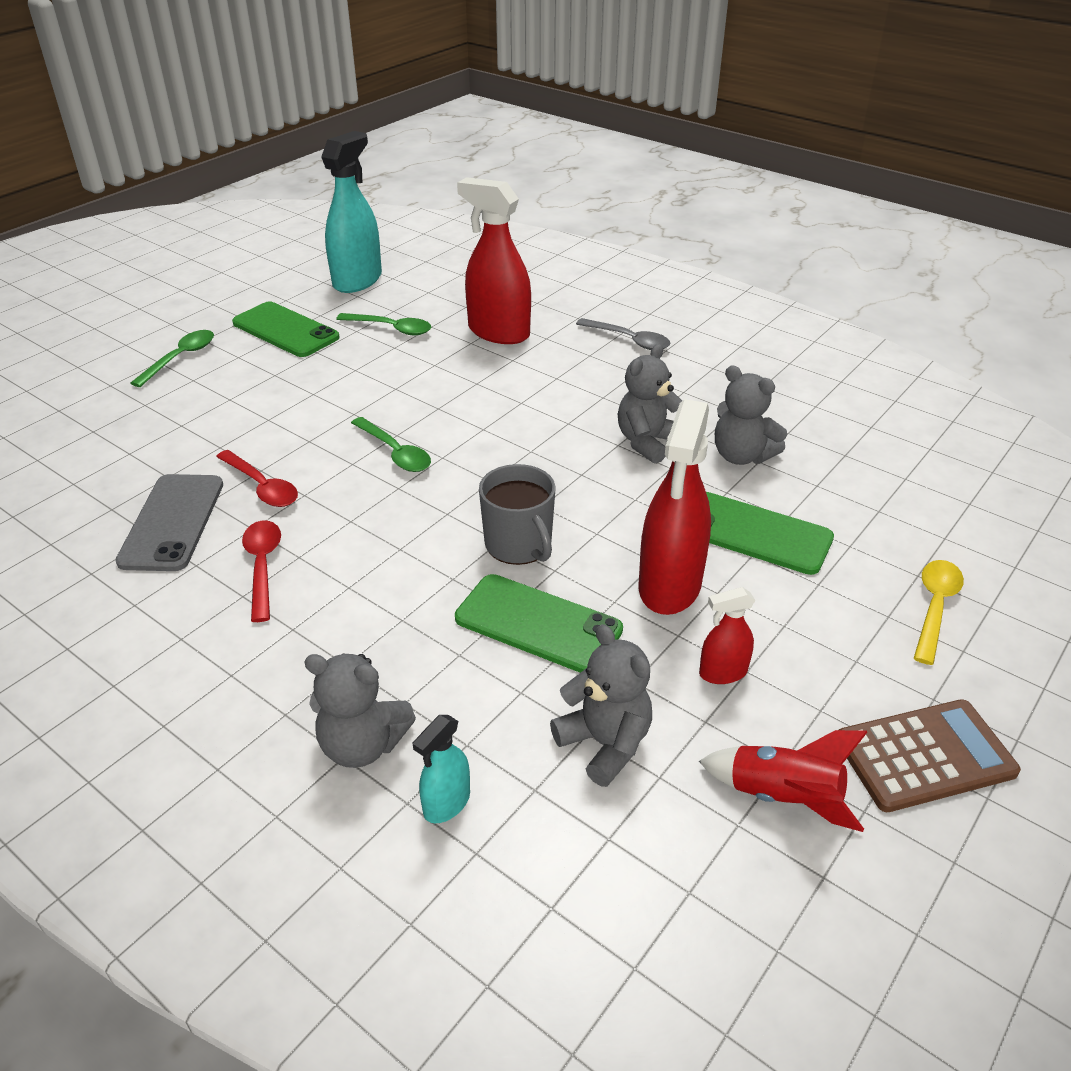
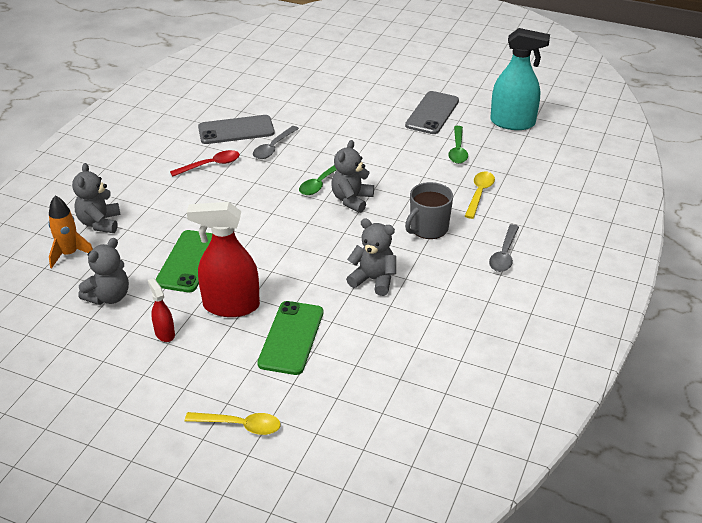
camera: 75 degrees right, 0 degrees up
green spoon [131,330,214,387] -> none
red spoon [216,450,298,507] -> grey spoon [253,126,299,159]
green phone [232,302,340,357] -> grey phone [405,91,459,134]
turquoise spray bottle [413,715,470,823] -> orange rocket [48,196,93,269]
red spray bottle [457,177,531,344] -> yellow spoon [465,171,495,219]
grey mug [479,464,556,565] -> grey mug moved to [405,182,453,239]
red rocket [699,730,867,832] -> none
grey teddy bear [715,365,787,465] -> grey teddy bear moved to [331,140,374,213]
brown calculator [839,699,1021,812] -> none

